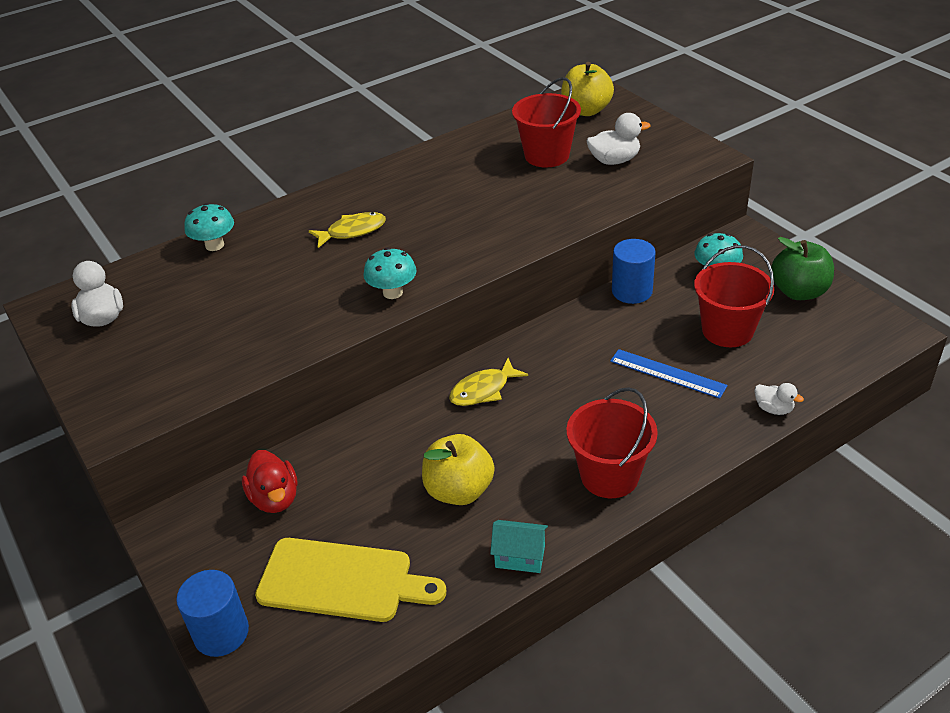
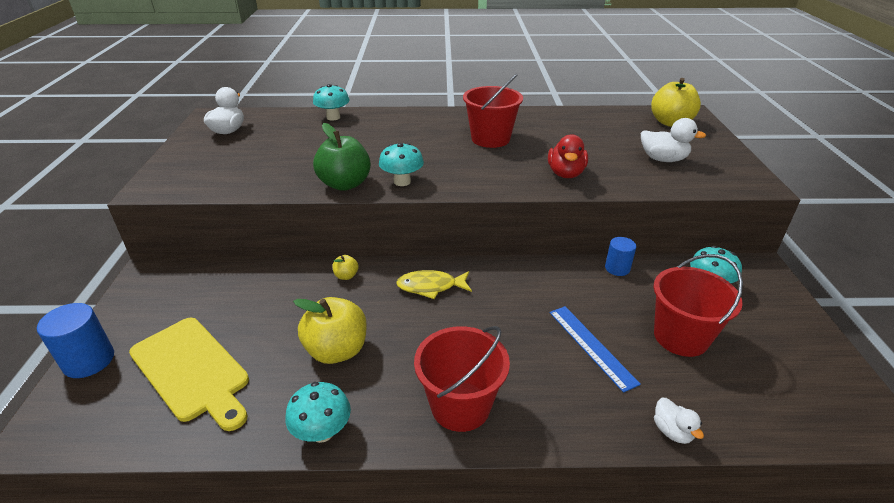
camera: 30 degrees right, 5 degrees down
red duck [242,450,298,513] -> red duck moved to [548,134,588,178]
yellow fish [309,212,386,248] -> none
turquoise house [490,520,548,573] -> turquoise mushroom [285,382,351,443]
red bucket [512,77,581,167] -> red bucket moved to [463,74,523,148]
blue cylinder [612,239,656,304] -> blue cylinder [605,237,636,276], size x0.65
green apple [771,237,834,300] -> green apple moved to [313,123,371,191]
none -> yellow apple [332,255,359,280]

